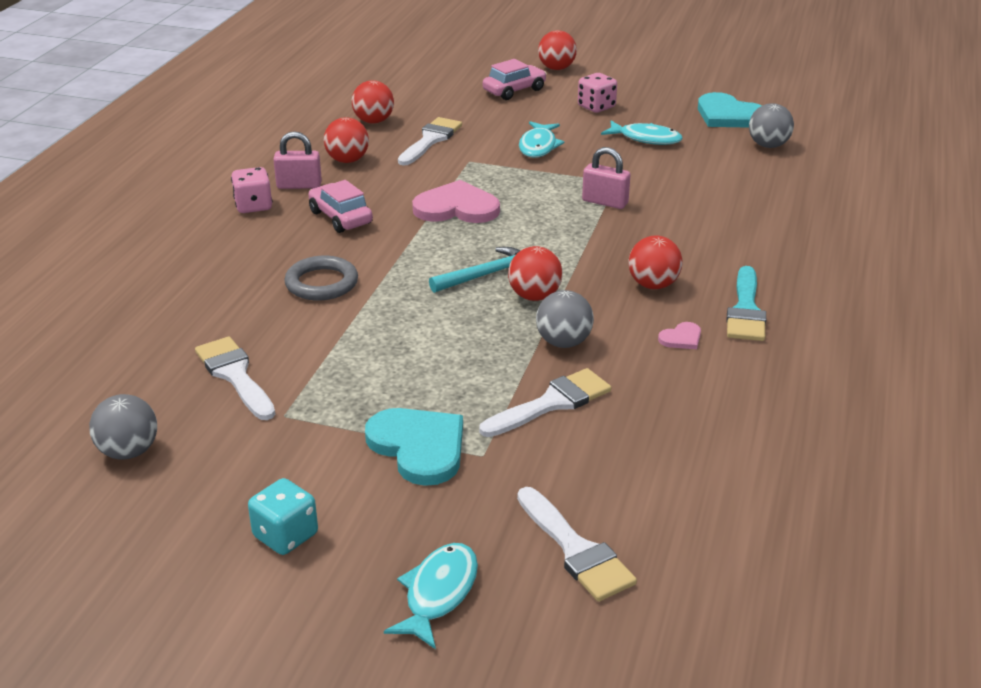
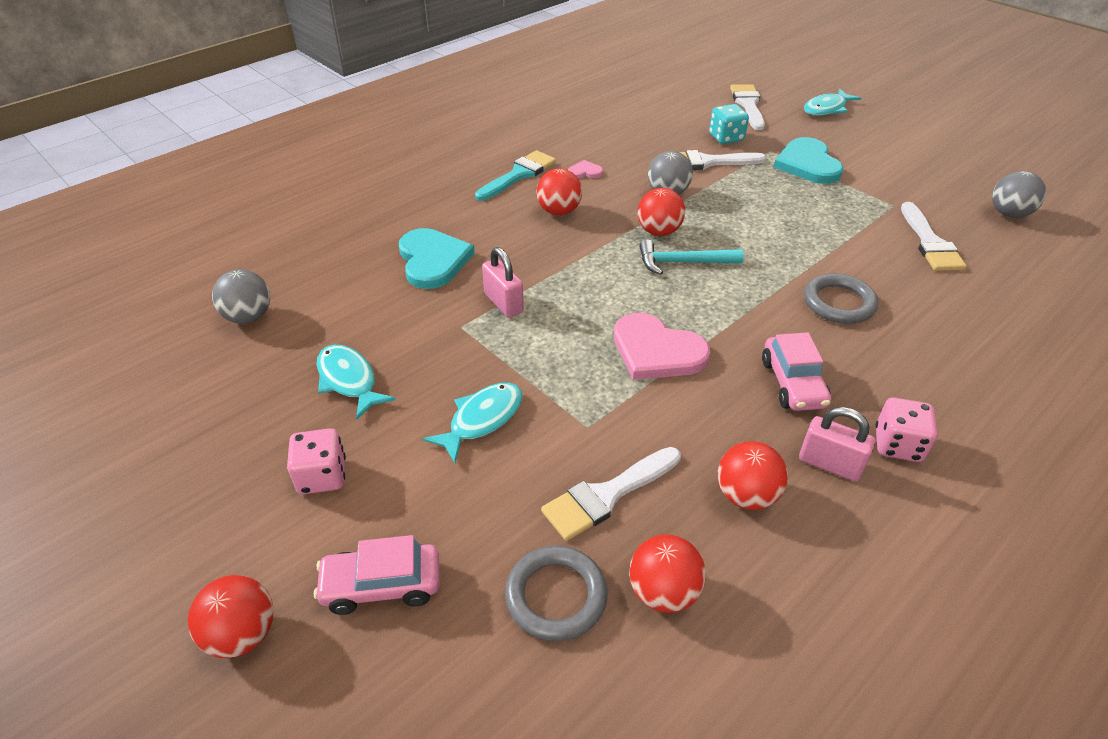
camera: 150 degrees left, 10 degrees up
turquoise dice [248,478,318,555] -> turquoise dice moved to [709,104,749,144]
turquoise heart [698,92,762,128] -> turquoise heart moved to [399,228,475,289]
none -> grey ring [505,546,608,641]

